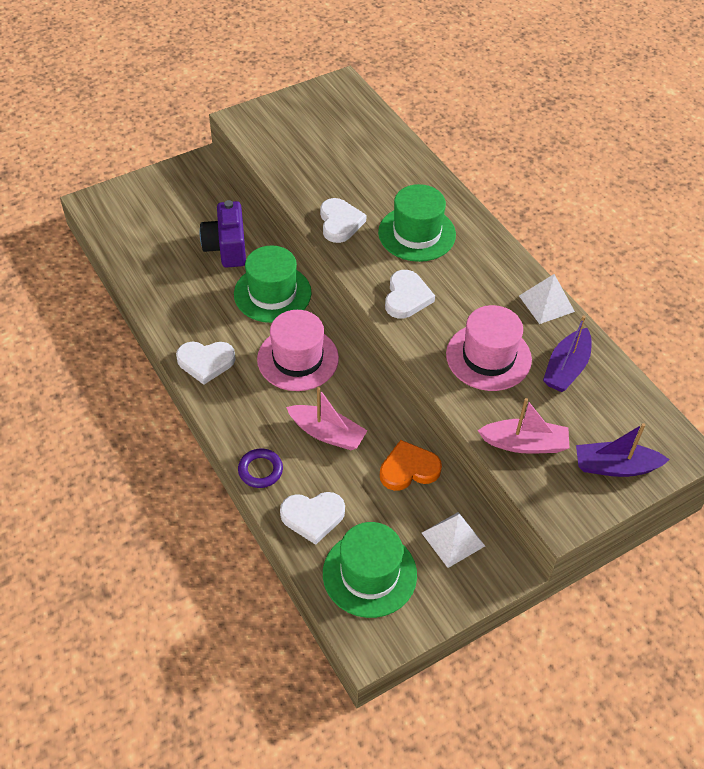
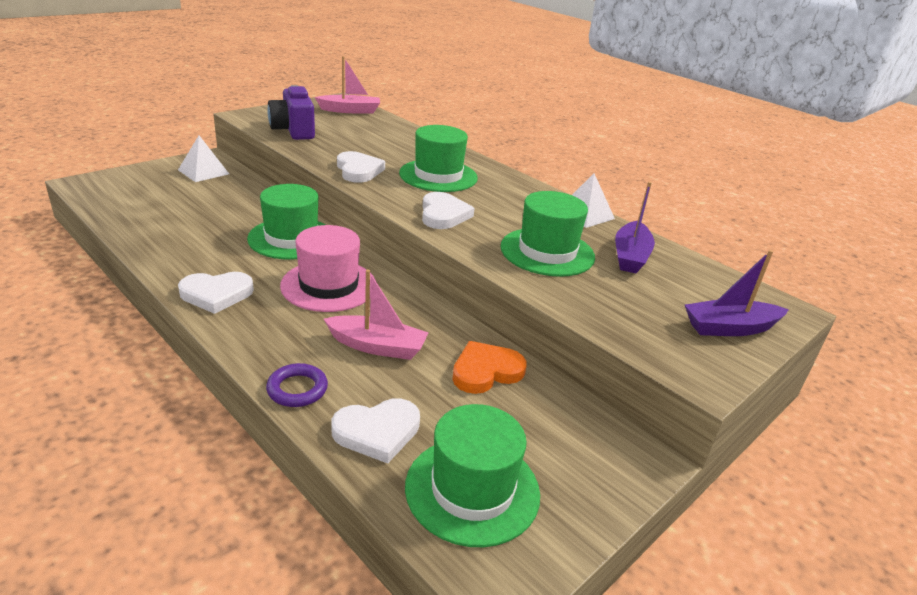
camera: 15 degrees left, 20 degrees down
purple camera [200,200,246,268] -> purple camera moved to [267,85,315,140]
white pyramid [422,512,485,568] -> white pyramid moved to [178,136,229,182]
pink hat [446,305,532,391] -> green hat [500,191,595,277]
pink boat [478,398,569,454] -> pink boat moved to [315,56,380,113]

